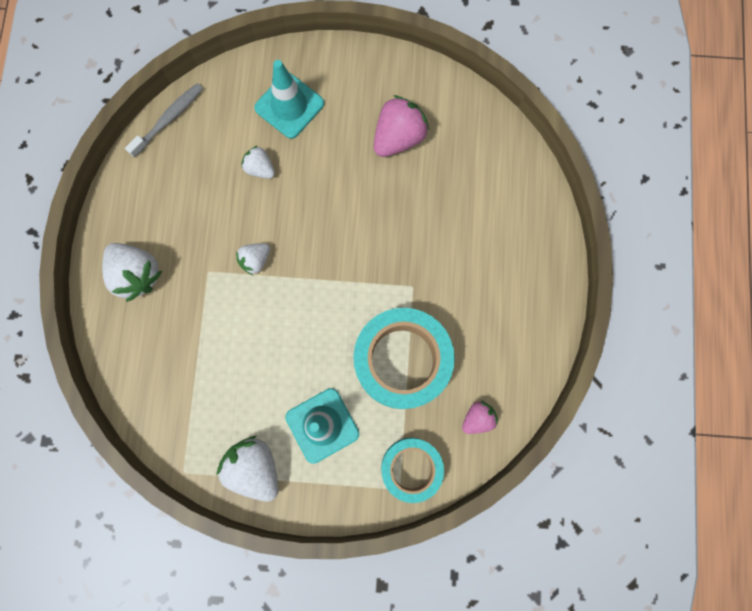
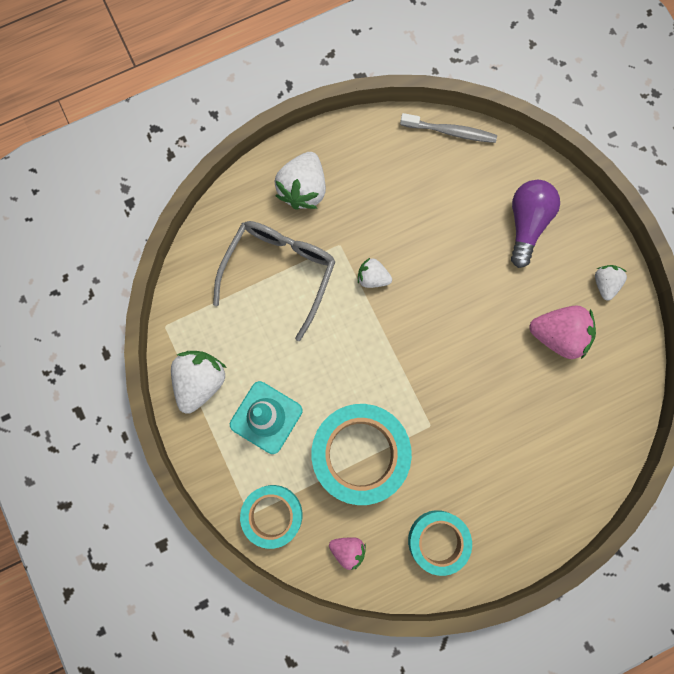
camera: 60 degrees right, 0 degrees up
white strawberry [241,146,275,179] -> white strawberry moved to [595,265,627,301]
turquoise traffic cone [254,60,324,139] -> purple light bulb [511,180,560,268]
none -> grey glasses [213,221,336,341]
none -> turquoise tape [408,510,472,576]

